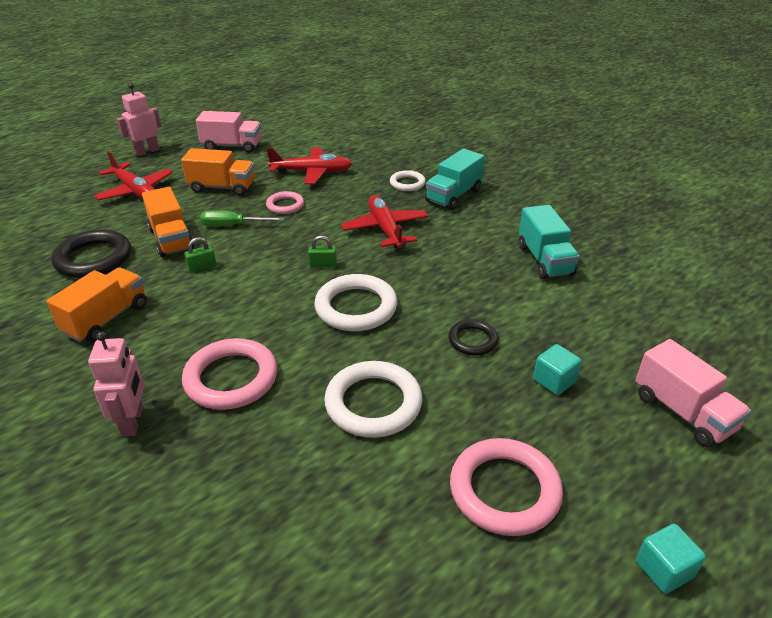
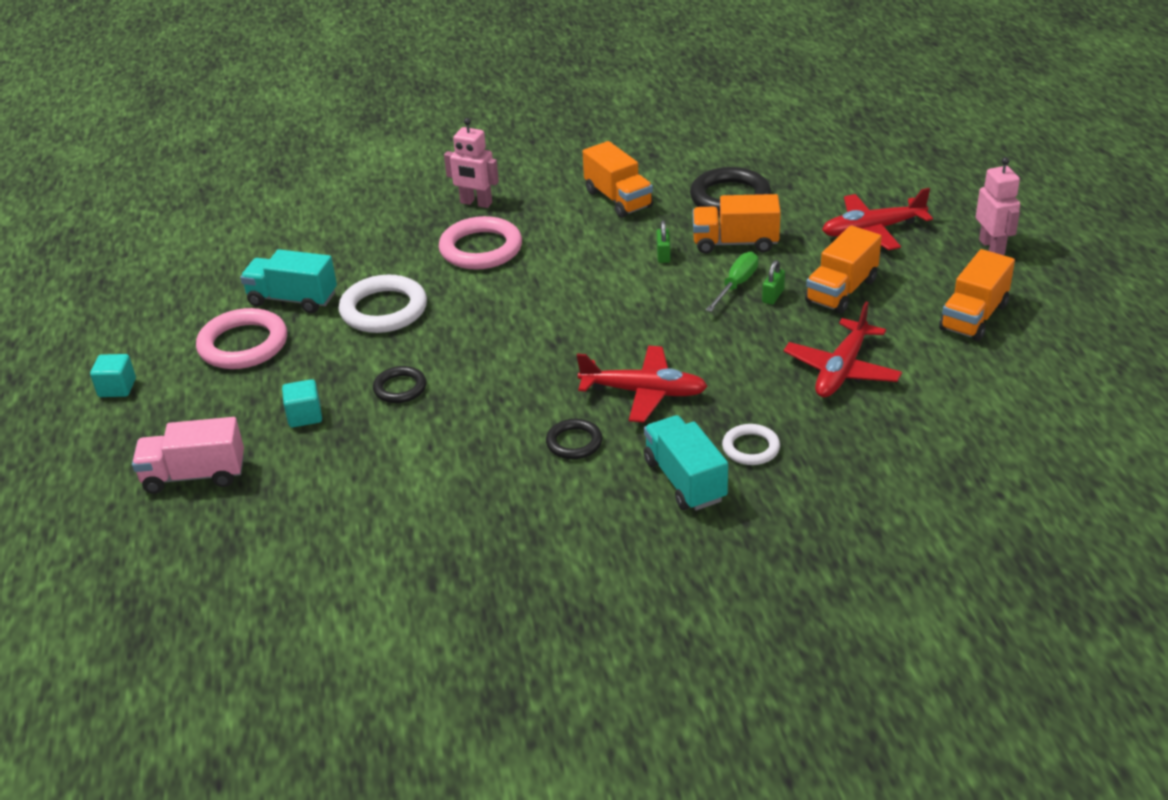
camera: 120 degrees right, 0 degrees up
pink truck [196,111,261,153] -> orange truck [939,249,1015,341]
pink ring [266,191,304,214] -> none
green padlock [308,235,337,268] -> green padlock moved to [762,260,785,305]
white ring [314,274,398,331] -> none
turquoise truck [519,205,579,279] -> turquoise truck moved to [240,249,337,313]
none -> black ring [546,419,603,459]

